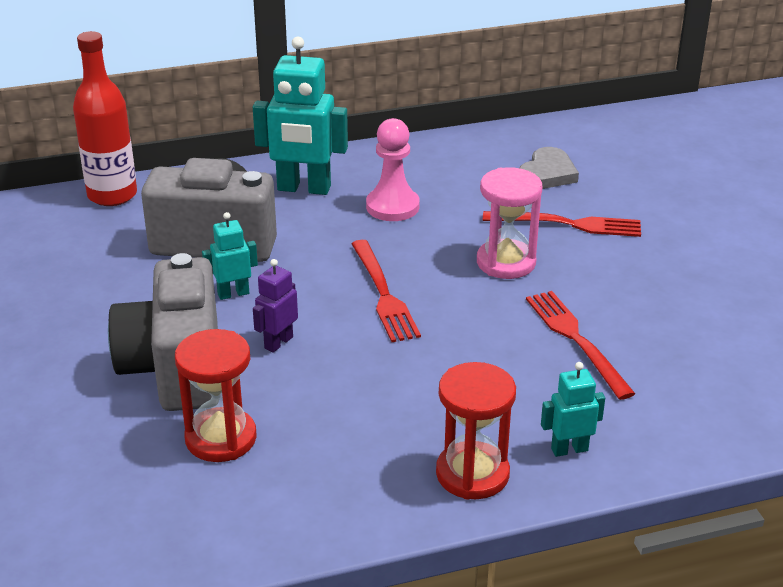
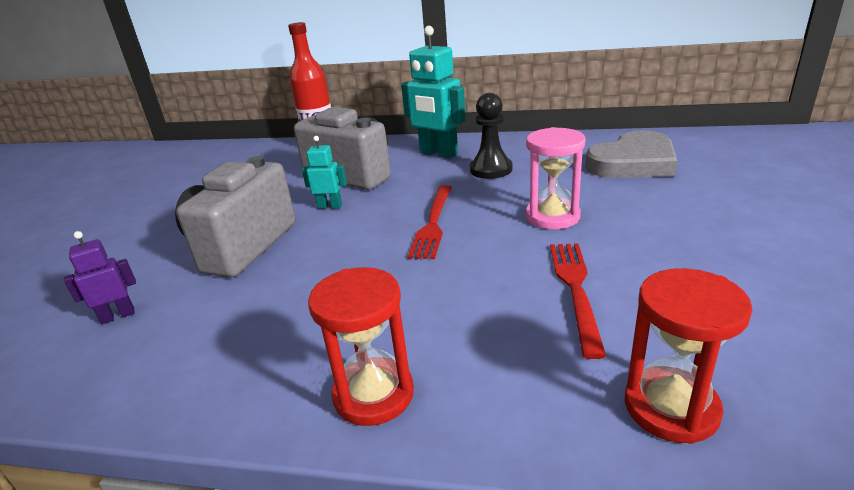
camera: 30 degrees right, 5 degrees down
red hourglass [175,329,257,462] -> red hourglass moved to [625,268,753,444]
purple robot [253,259,298,353] -> purple robot moved to [64,231,136,324]
pink pawn [366,118,420,221] -> black pawn [470,93,512,179]
red fork [483,211,641,237] -> none
grey heart [519,147,579,189] -> grey heart [585,130,677,178], size x1.67
turquoise robot [541,362,605,457] -> none

